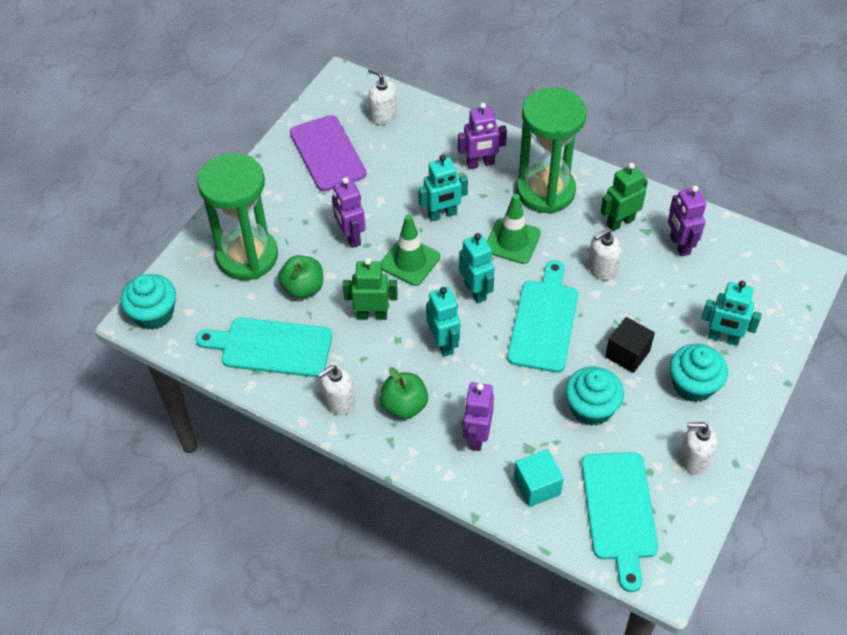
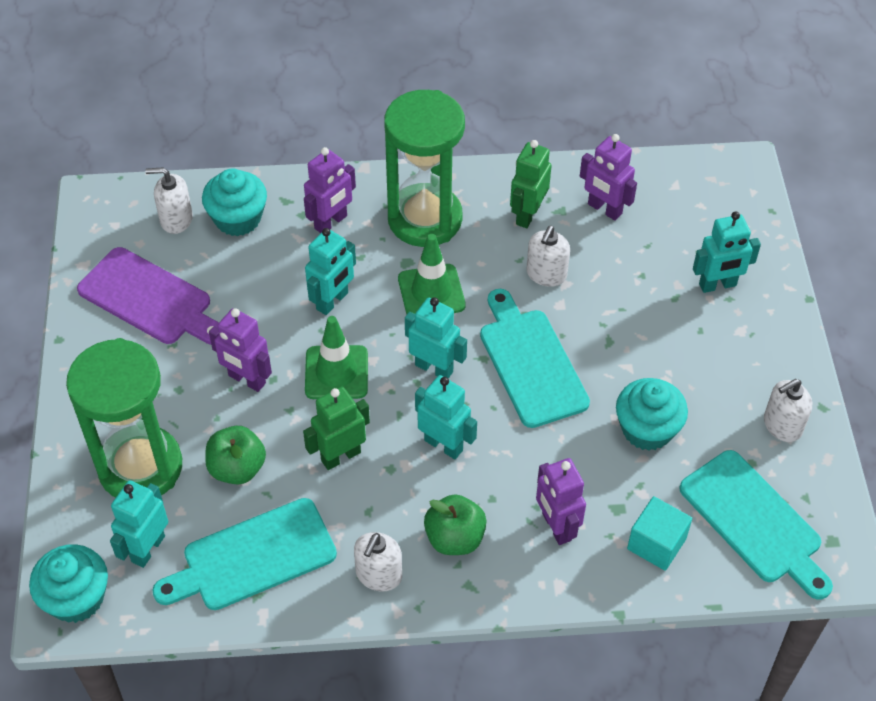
camera: 35 degrees left, 0 degrees up
black cube [605,317,655,373] -> none
turquoise cupcake [669,344,728,402] -> turquoise cupcake moved to [202,169,267,236]
none -> turquoise robot [110,480,168,568]

